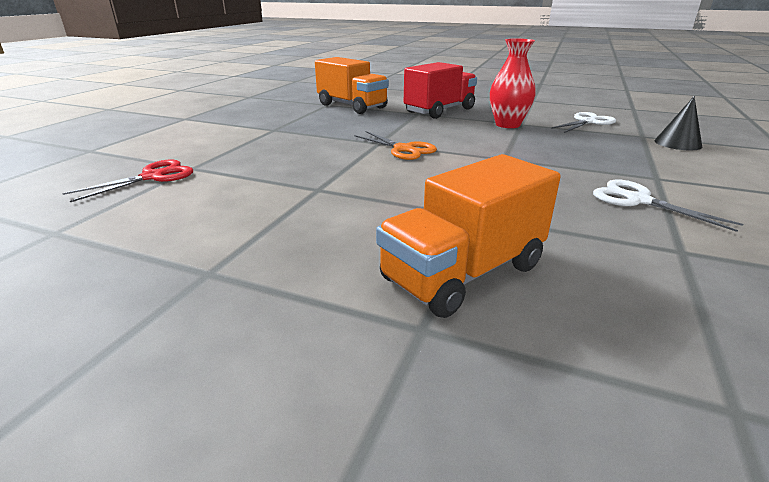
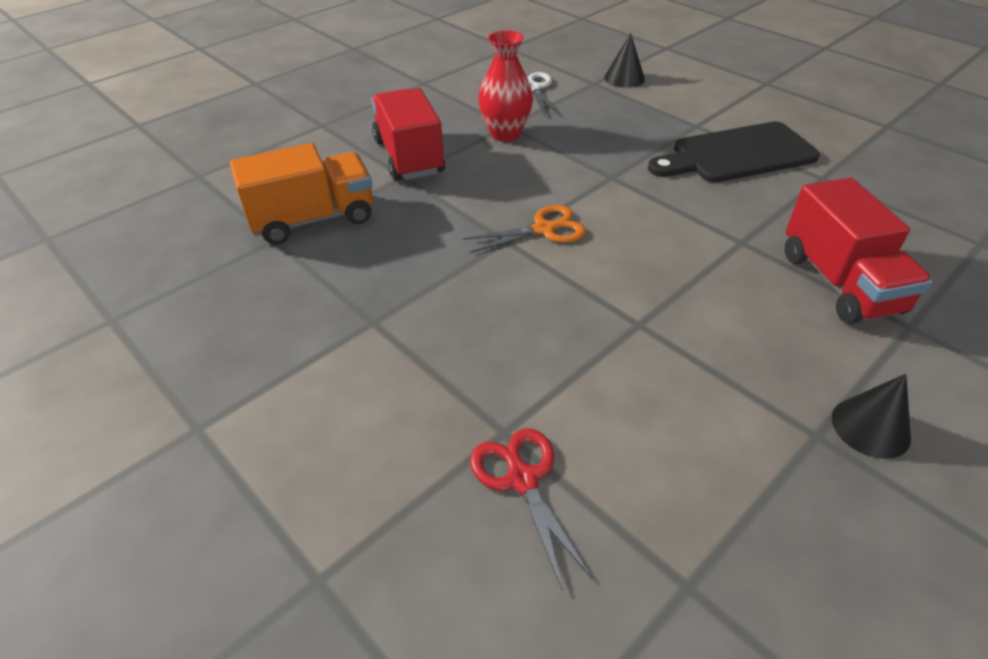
camera: 65 degrees left, 15 degrees up
orange truck [376,154,561,318] -> red truck [785,178,933,324]
white scissors [593,179,744,232] -> black cutting board [648,122,820,183]
none -> black cone [832,374,911,459]

